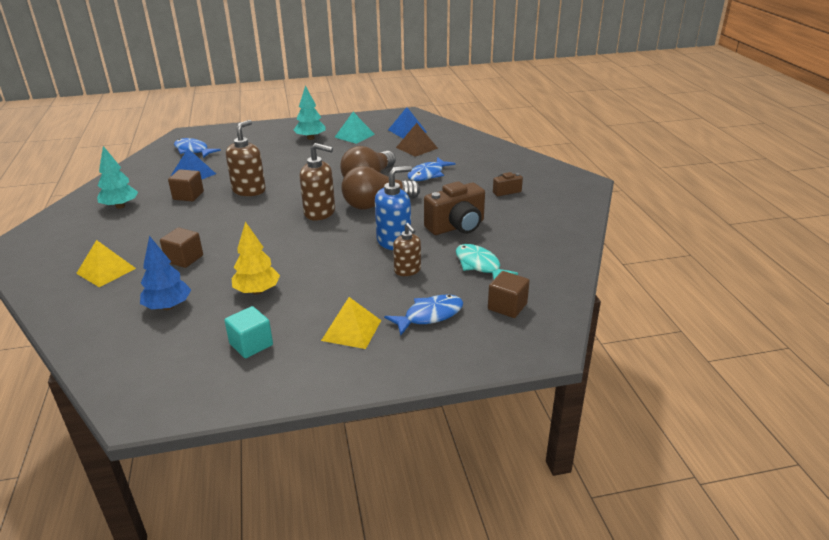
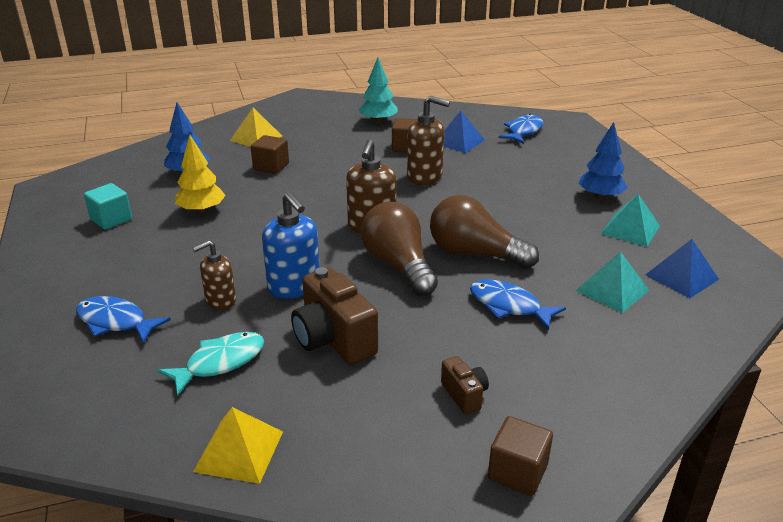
camera: 85 degrees right, 0 degrees up
turquoise tree [294,86,326,140] -> blue tree [578,122,628,199]
yellow pyramid [321,297,381,349] -> yellow pyramid moved to [193,407,283,484]
blue fish [384,295,463,336] -> blue fish turned 150 degrees clockwise [76,296,171,344]
brown pyramid [396,123,438,157] -> turquoise pyramid [576,251,649,313]
brown cube [488,271,530,318] -> brown cube moved to [488,416,553,496]

